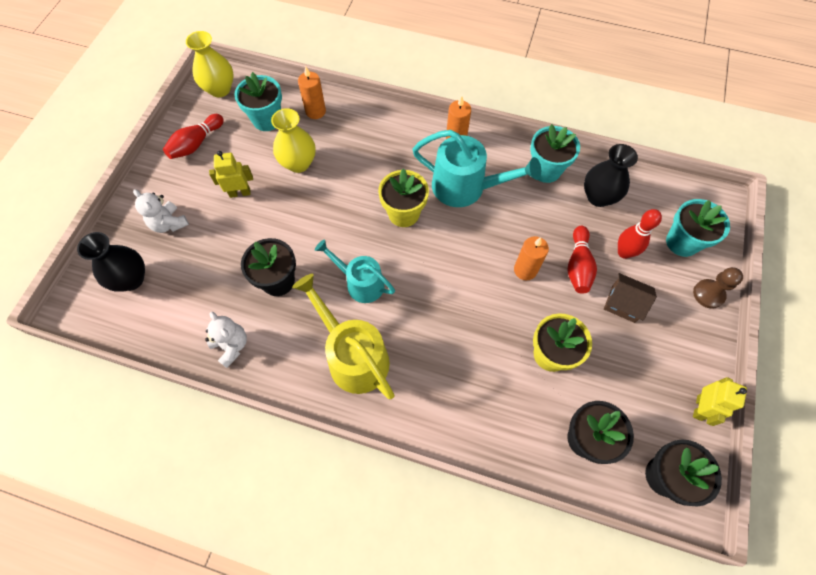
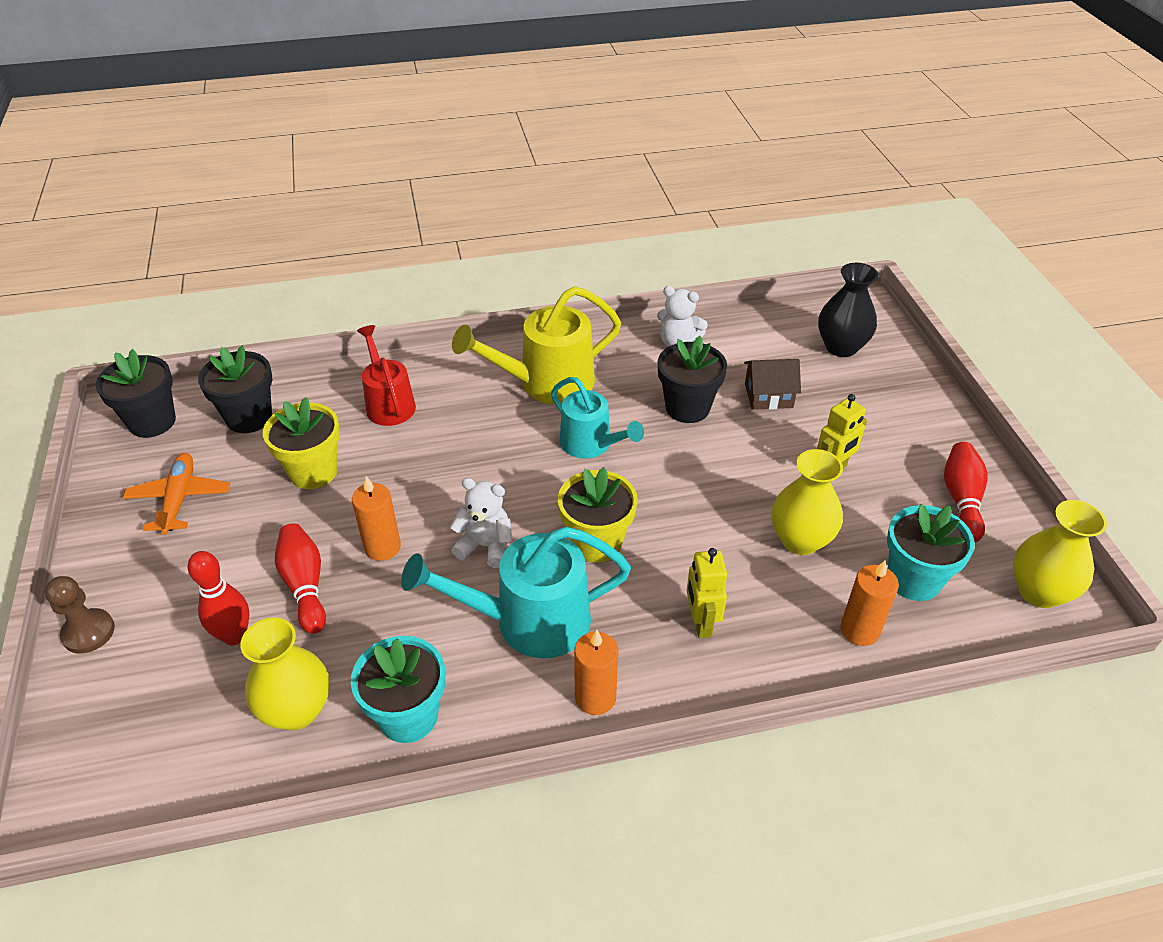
camera: 150 degrees right, 20 degrees down
white teddy bear [133,189,189,233] -> white teddy bear moved to [450,478,512,568]
yellow watering can [292,274,395,399] -> yellow watering can turned 135 degrees clockwise [452,286,621,404]
turquoise watering can [315,239,395,303] -> turquoise watering can turned 45 degrees clockwise [551,377,644,458]
black vase [584,144,638,207] -> yellow vase [240,618,330,730]
brown house [604,273,657,323] -> brown house moved to [744,359,801,410]
turquoise flower pot [666,199,730,257] -> none
yellow robot [693,377,747,426] -> yellow robot moved to [687,548,727,638]
none -> orange plane [123,453,230,535]
none -> red watering can [357,325,416,426]

